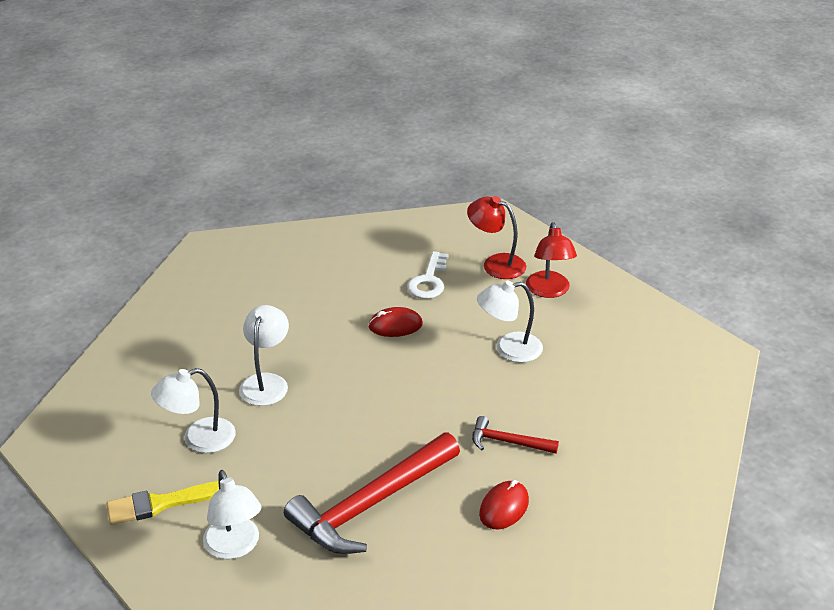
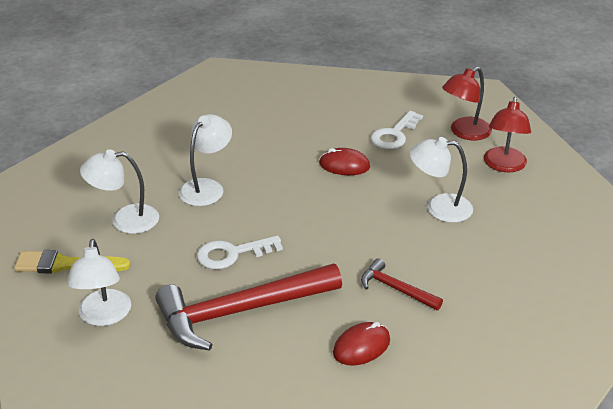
camera: 20 degrees right, 0 degrees up
red lamp [467,196,526,279] -> red lamp turned 90 degrees counterclockwise [442,67,492,140]
none -> white key [197,236,283,269]

